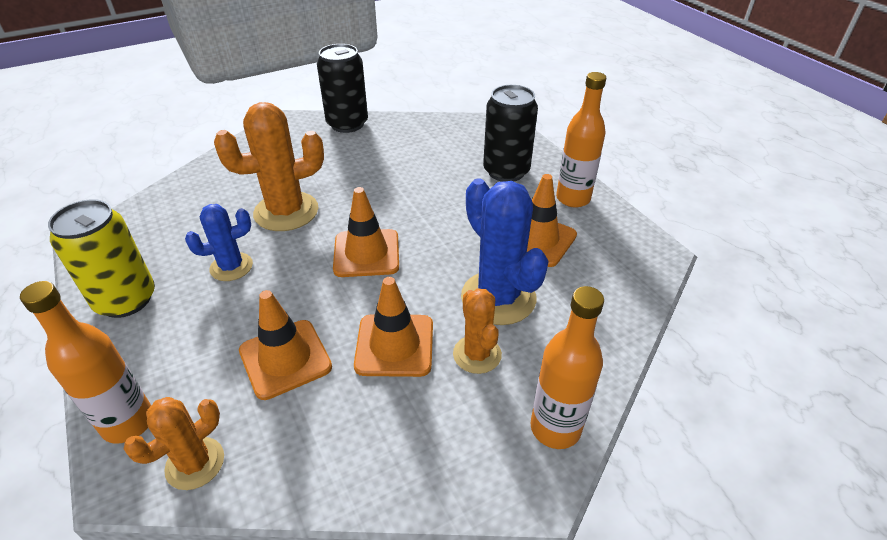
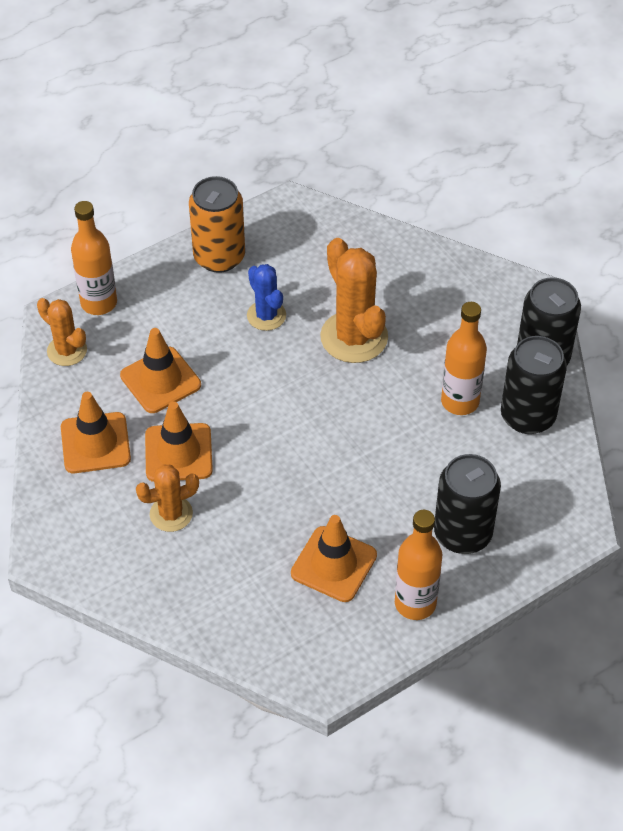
camera: 85 degrees right, 10 degrees up
yellow can [48,199,155,318] -> orange can [189,176,245,273]
orange traffic cone [333,187,399,277] -> orange traffic cone moved to [61,392,131,473]
blue cactus [461,178,549,325] -> none
orange bottle [531,286,604,449] -> orange bottle moved to [441,302,487,415]
none -> black can [501,336,567,434]

